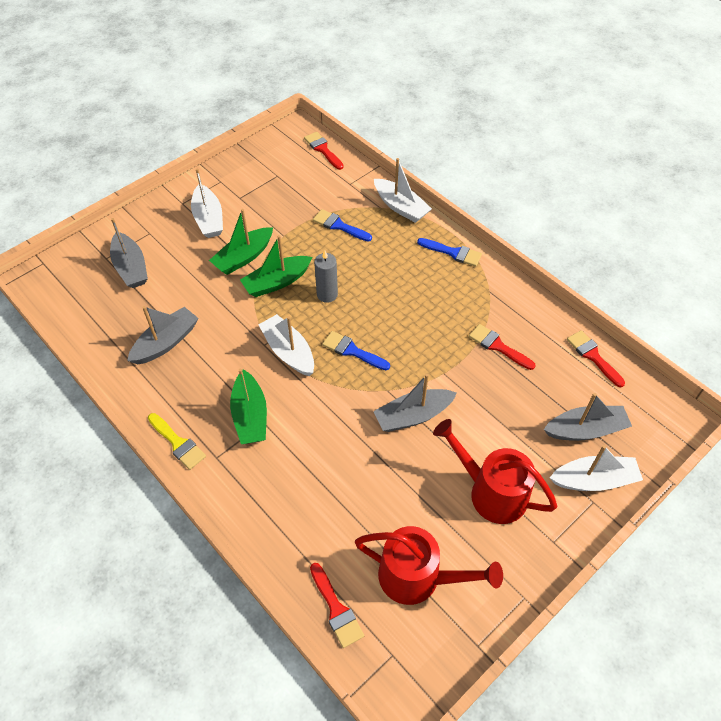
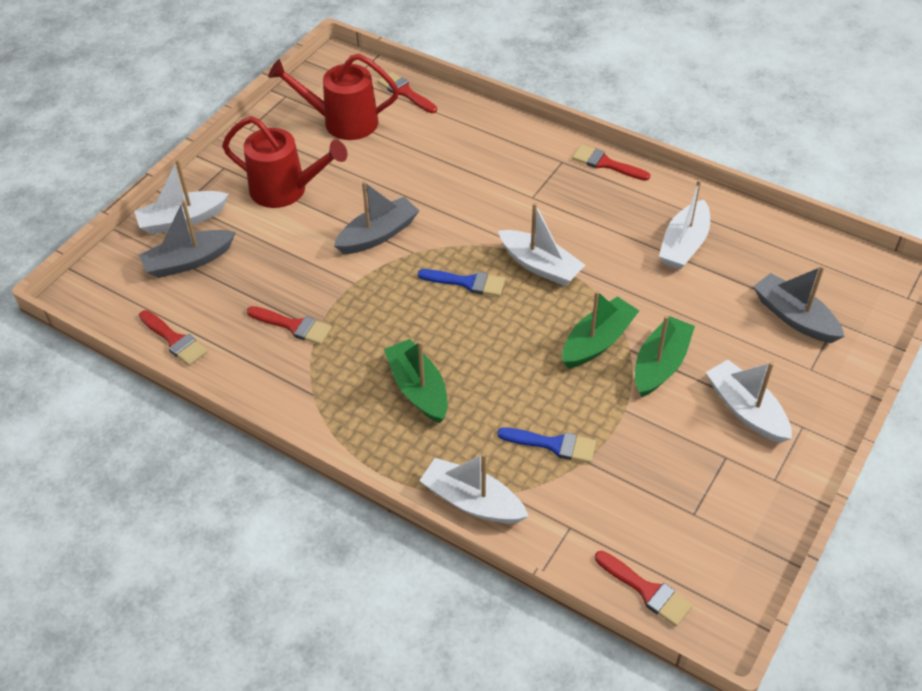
camera: 165 degrees right, 5 degrees down
grey boat [127,306,199,365] -> white boat [659,179,710,269]
yellow brush [148,413,206,470] -> red brush [572,145,650,181]
green boat [230,369,267,444] -> green boat moved to [384,339,448,423]
grey candle [314,250,338,303] -> none
blue brush [417,238,482,267] -> none

